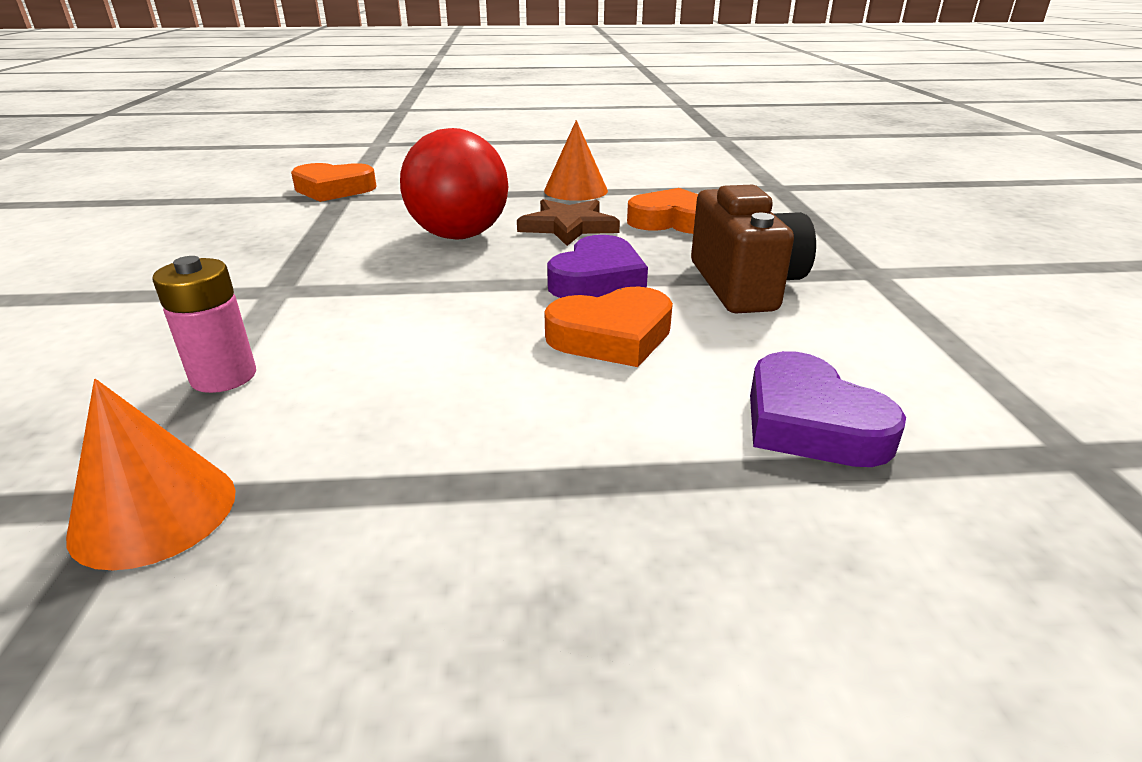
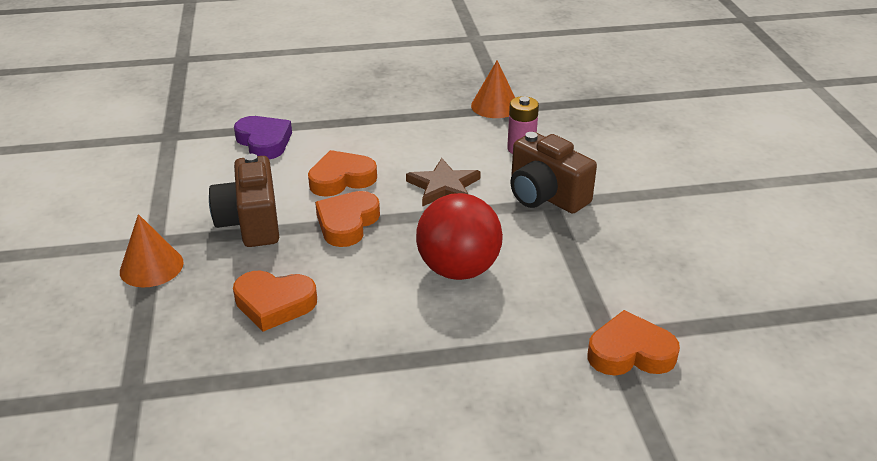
camera: 175 degrees right, 5 degrees up
brown star [517,199,620,246] -> brown star moved to [406,158,481,206]
orange cone [544,120,608,201] -> orange cone moved to [120,214,184,287]
purple heart [547,235,648,298] -> orange heart [315,191,380,247]
none -> brown camera [510,132,597,214]

